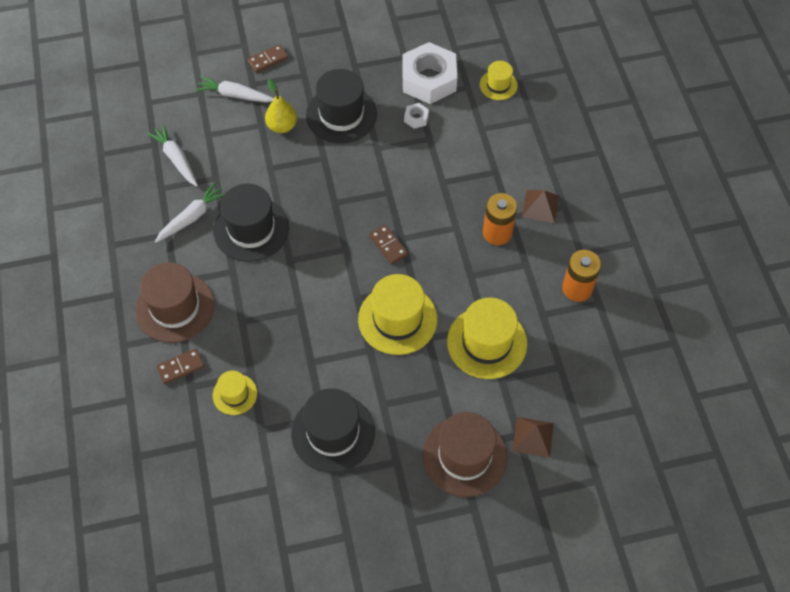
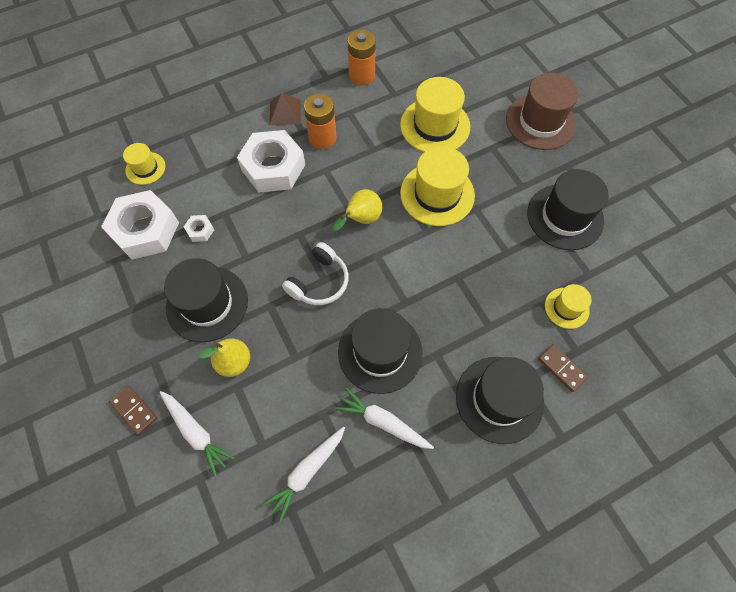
camera: 105 degrees left, 5 degrees up
brown hat [135,262,215,343] -> black hat [456,357,544,444]
white carrot [195,76,274,102] -> white carrot turned 45 degrees counterclockwise [160,391,235,476]
brown domino [369,224,408,264] -> yellow pear [333,189,382,231]
brown pyramid [512,417,554,458] -> none
none -> white nut [237,130,305,193]
none -> white headphones [282,242,349,305]

